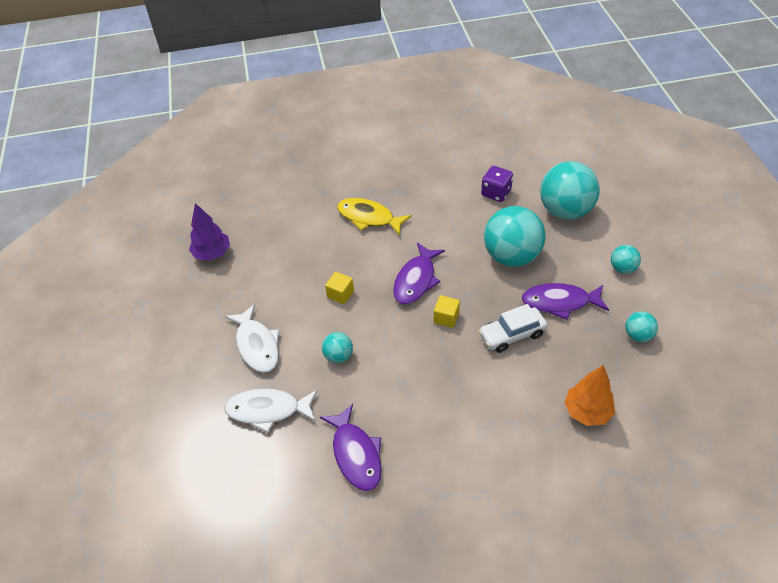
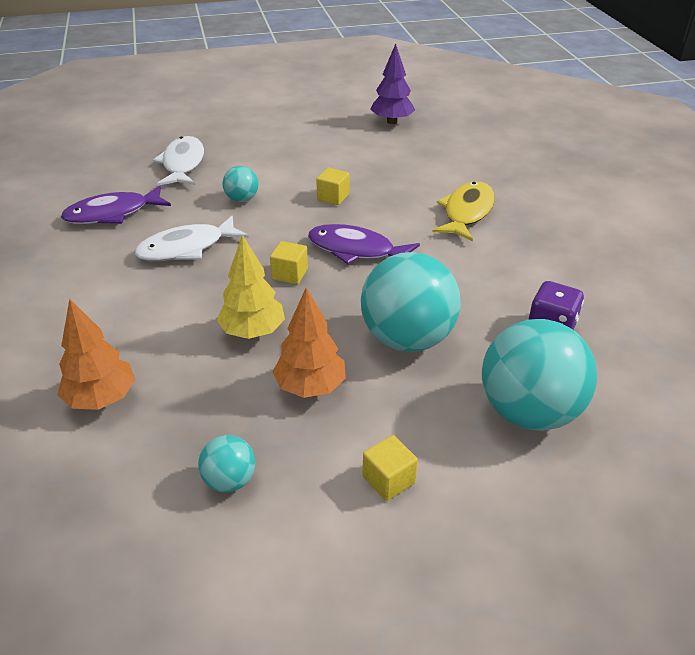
camera: 85 degrees right, 10 degrees down
white fish [225,304,280,373] -> white fish moved to [135,216,249,261]
white car [479,304,547,353] -> yellow tree [217,235,285,339]
purple fish [522,283,609,320] -> orange tree [273,288,346,398]
turquoise ball [611,245,641,274] -> yellow cube [362,435,418,501]

